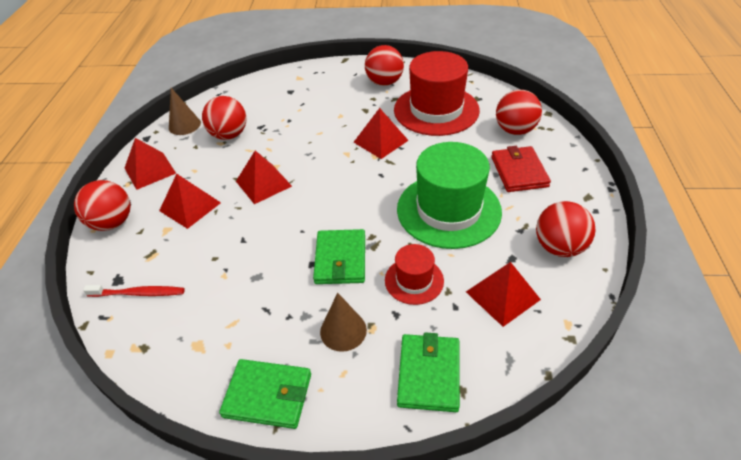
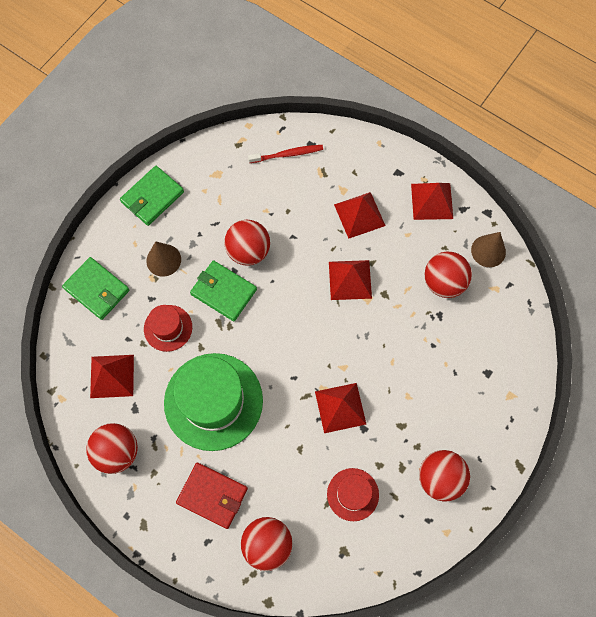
camera: 120 degrees right, 25 degrees up
red ball [74,180,130,231] -> red ball moved to [224,220,270,266]
red toothbrush [83,285,185,297] -> red toothbrush turned 135 degrees counterclockwise [248,145,323,163]
red hat [394,51,480,136] -> red hat [327,468,379,521], size x0.51

